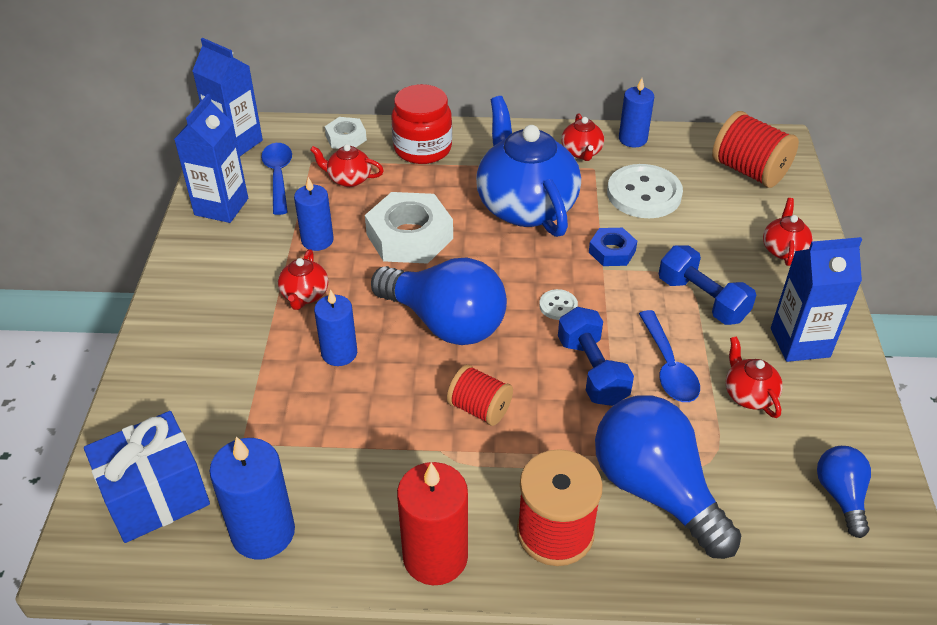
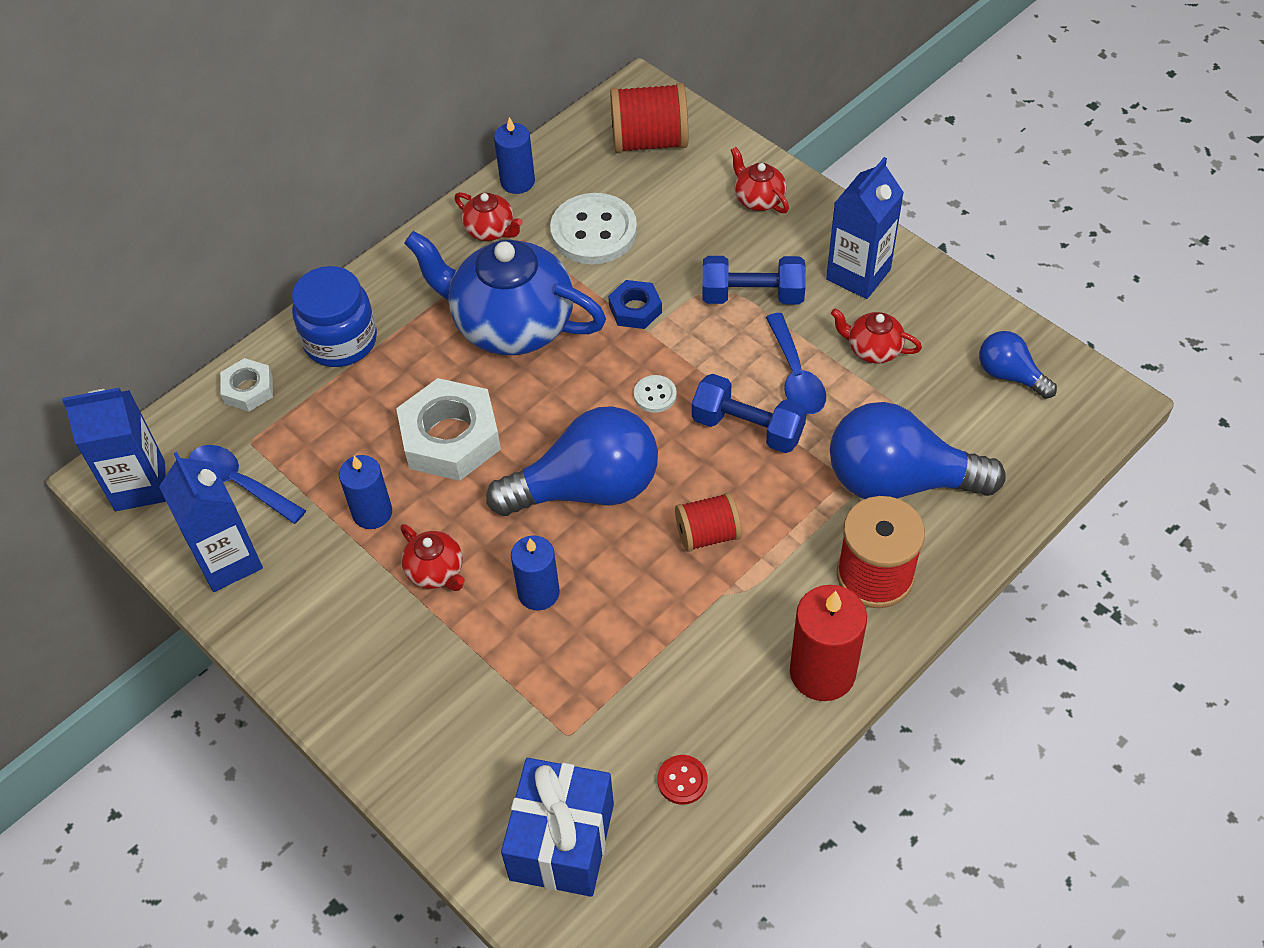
camera: 45 degrees left, 10 degrees up
blue candle [210,436,295,560] -> red button [657,755,708,805]
red teapot [310,144,384,187] -> none
red jar [392,84,452,164] -> blue jar [292,266,377,367]
blue spoon [639,310,700,402] -> blue spoon turned 45 degrees clockwise [766,313,826,414]

